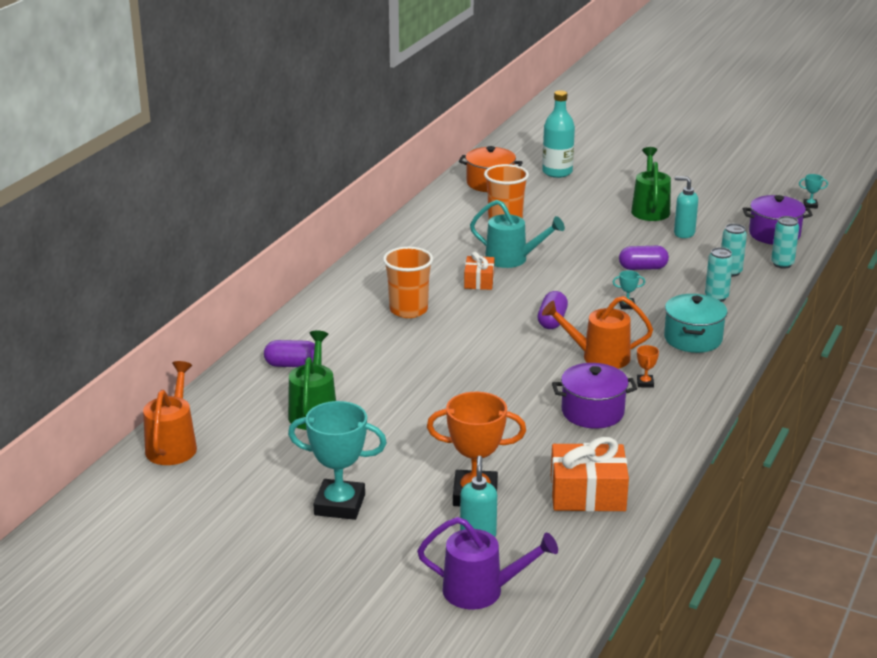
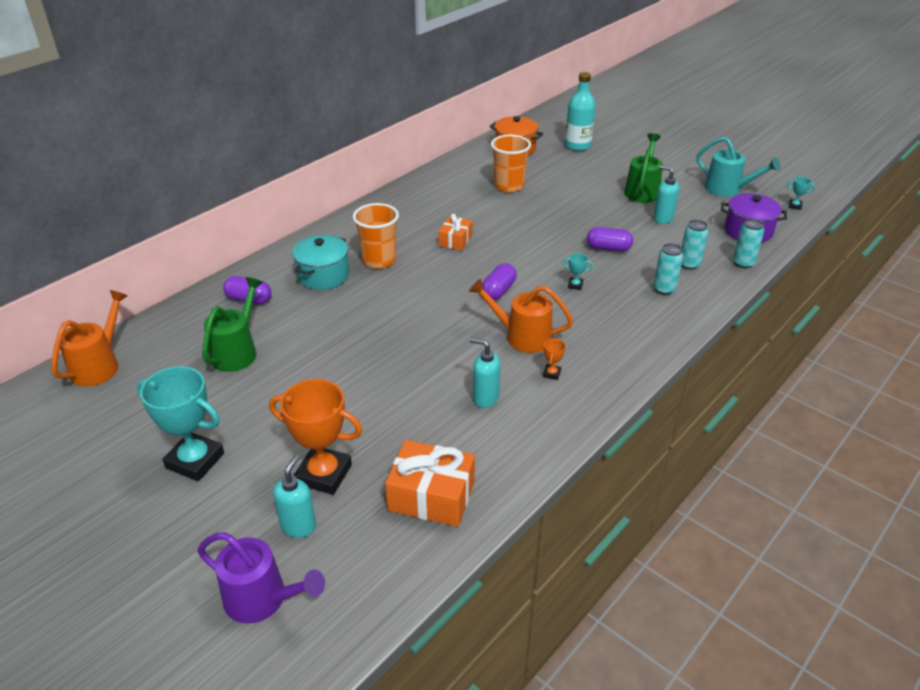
camera: 15 degrees right, 10 degrees up
turquoise watering can [470,200,565,268] -> turquoise watering can moved to [697,137,781,196]
purple pot [552,363,637,428] -> turquoise soap dispenser [470,338,501,408]
turquoise pot [664,294,727,353] -> turquoise pot moved to [292,235,349,290]

